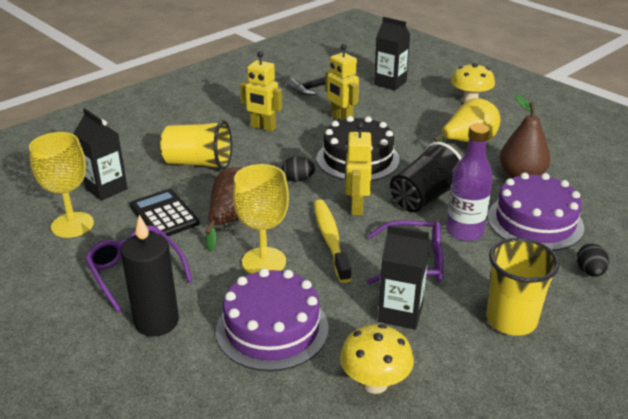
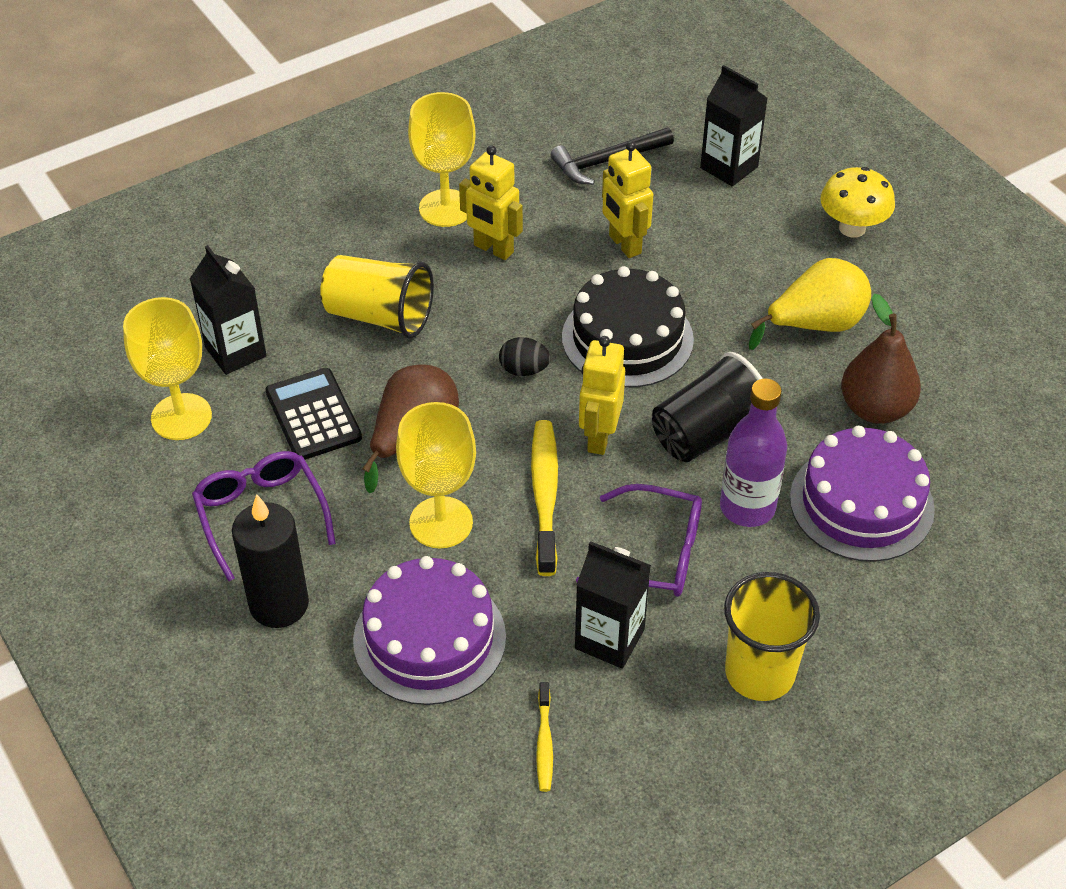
camera: 10 degrees right, 15 degrees up
yellow mushroom [340,324,414,394] -> yellow toothbrush [536,682,553,792]
black egg [577,244,609,277] -> none
none -> yellow goblet [408,92,475,227]

